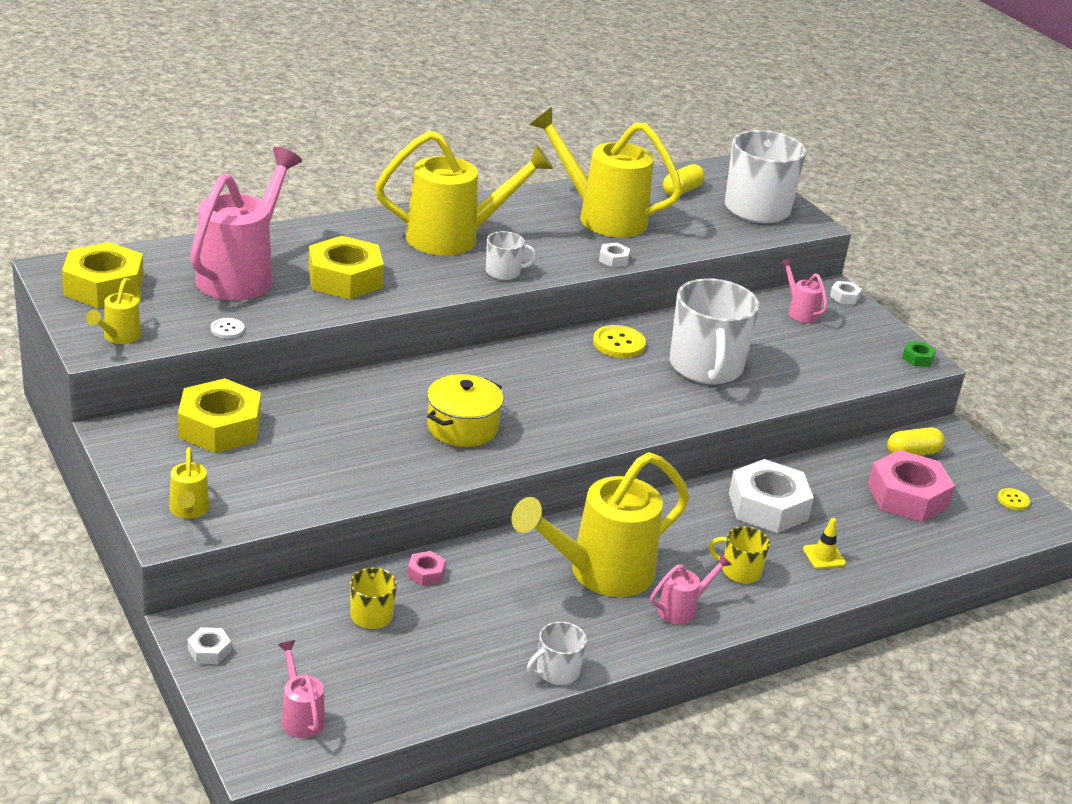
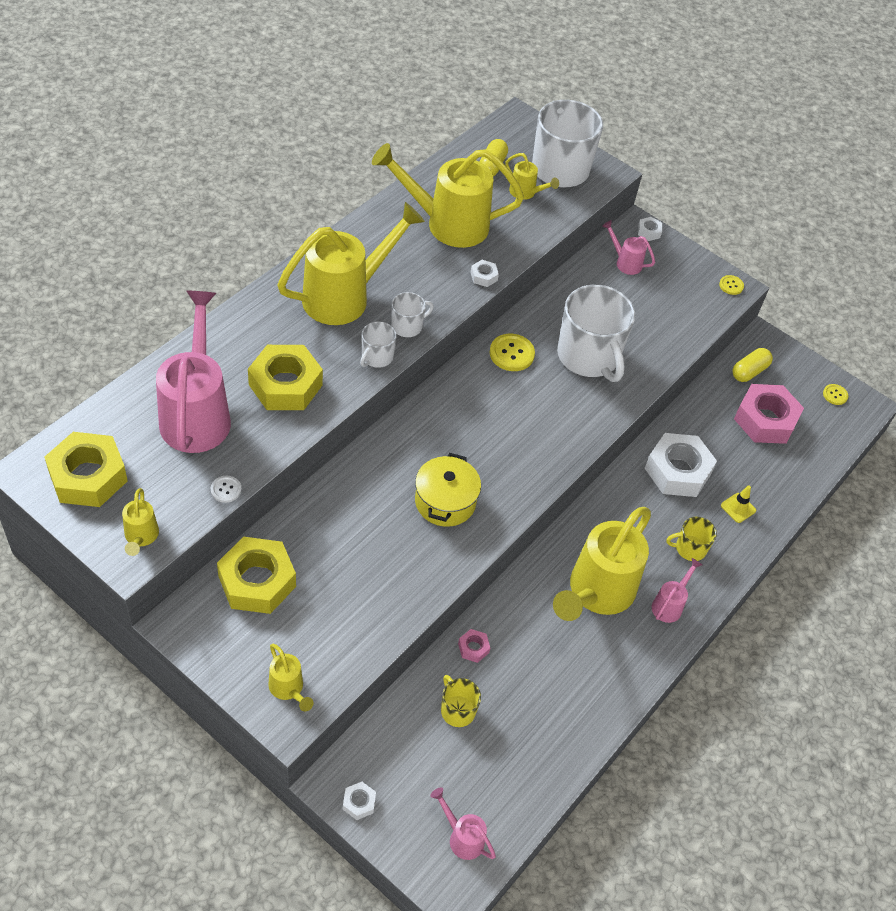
camera: 25 degrees left, 20 degrees up
white mug [527,622,587,685] -> white mug moved to [360,321,397,368]
green nut [902,341,936,367] -> yellow button [719,275,744,295]
none -> yellow watering can [505,153,559,200]

